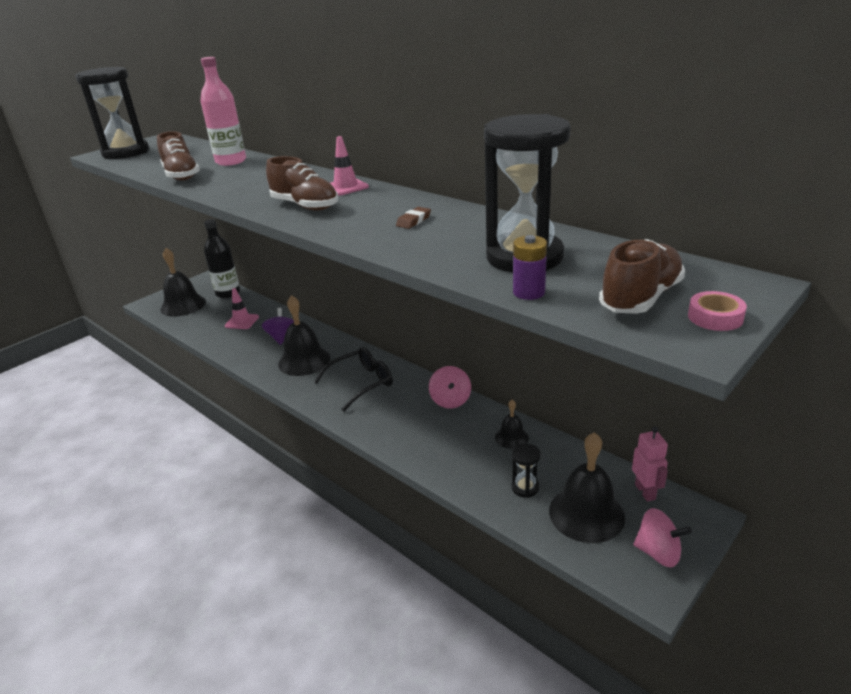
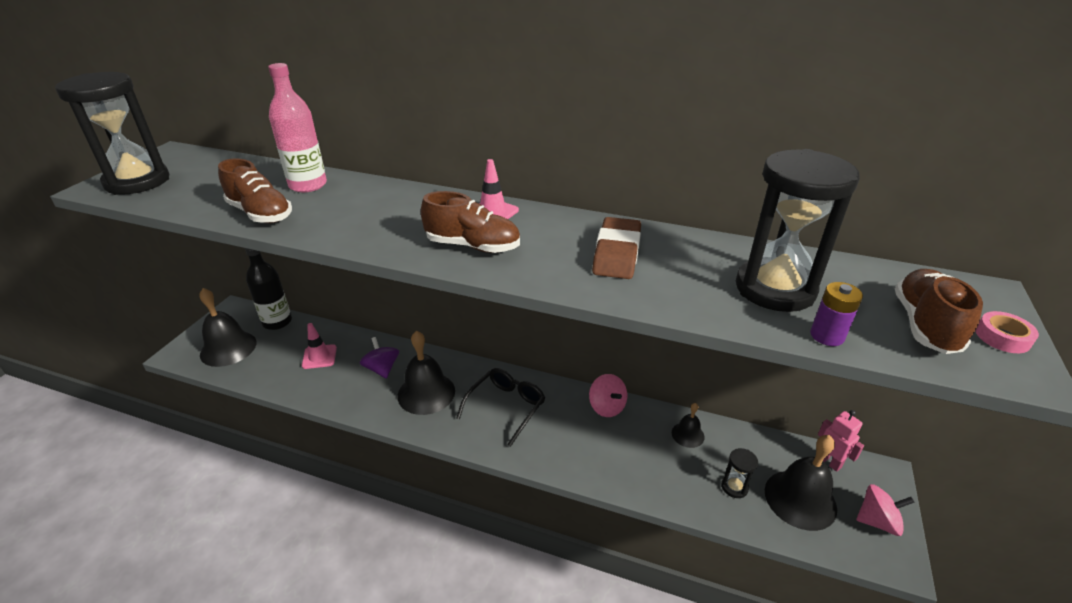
camera: 25 degrees left, 5 degrees up
brown eraser [396,207,431,229] -> brown eraser [592,217,641,279], size x2.07

